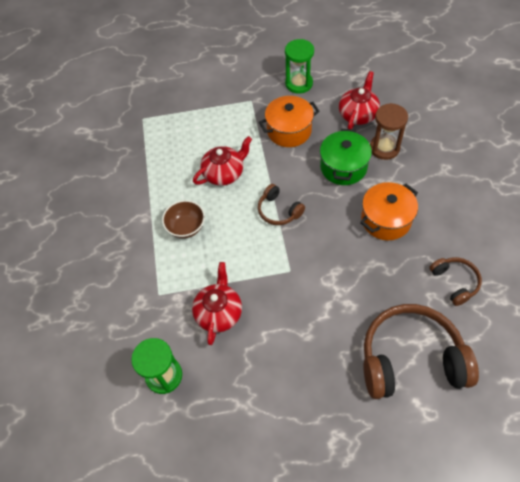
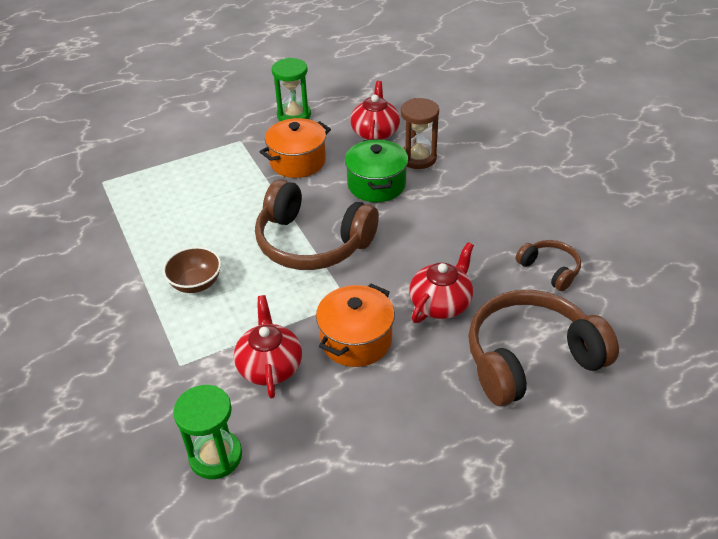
camera: 20 degrees left, 15 degrees down
red teapot [193,136,252,186] -> red teapot moved to [409,242,474,323]
brown headphones [258,184,305,225] -> brown headphones [255,179,379,270], size x2.02
orange pot [360,182,418,240] -> orange pot moved to [316,284,395,367]

